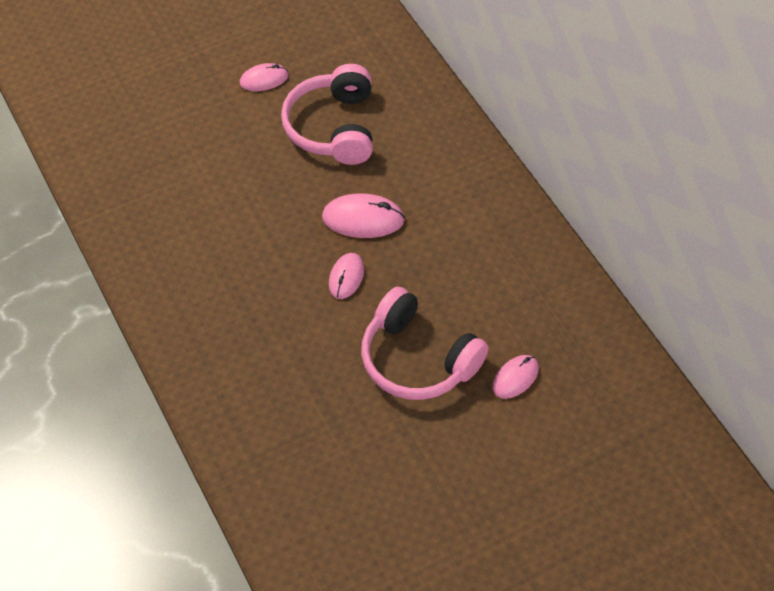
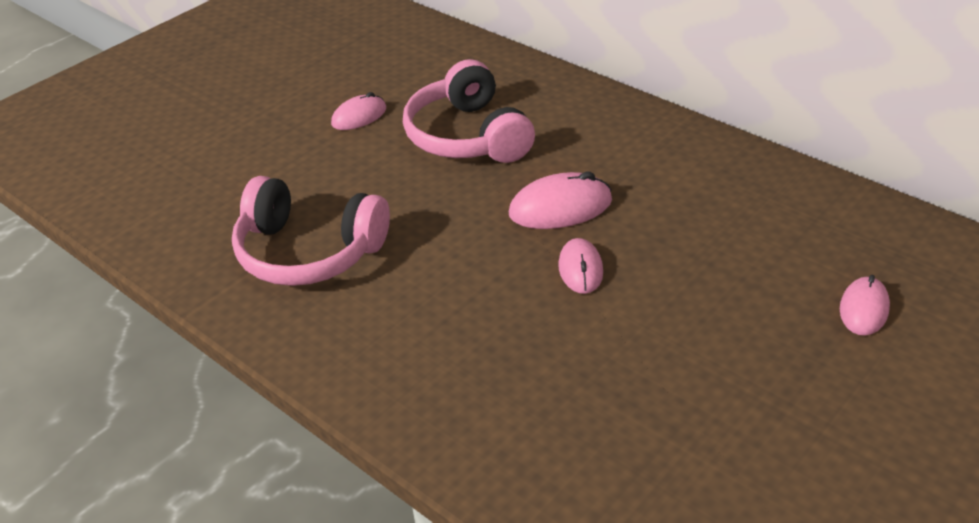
camera: 20 degrees left, 15 degrees down
pink headphones [361,287,489,400] -> pink headphones moved to [232,176,390,286]

